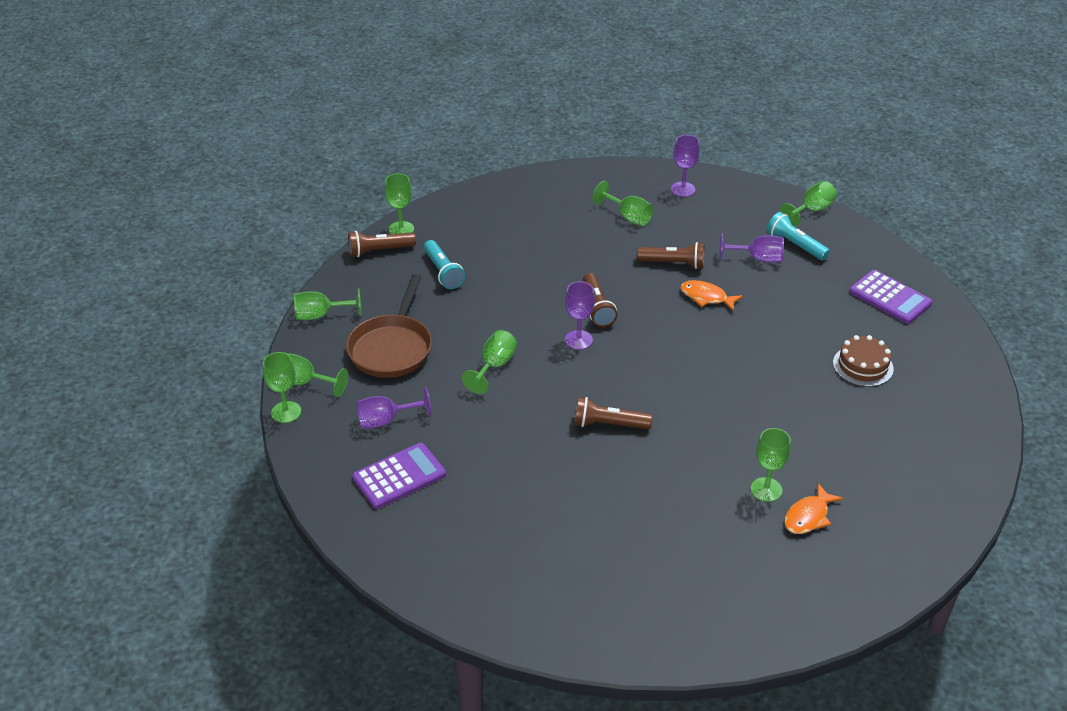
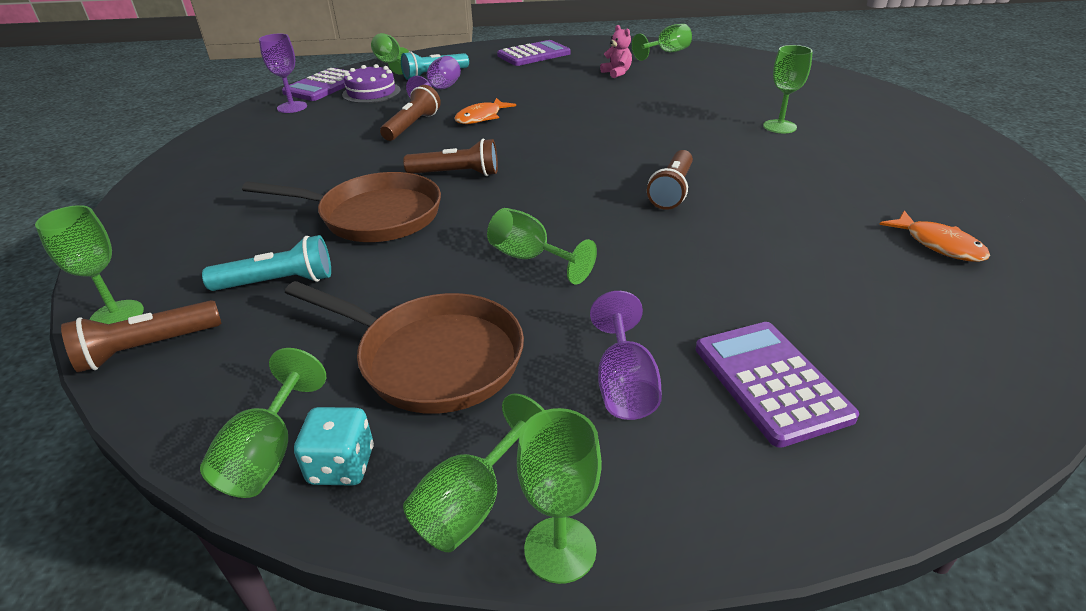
camera: 75 degrees left, 5 degrees down
brown flashlight [348,231,416,257] -> brown flashlight turned 60 degrees clockwise [61,300,222,372]
purple goblet [565,281,595,350] -> none
green goblet [592,181,654,226] -> green goblet moved to [632,24,692,61]
orange fish [784,483,843,534] -> orange fish moved to [879,210,990,262]
brown cake [833,335,894,387] -> pink teddy bear [600,25,632,78]
none -> brown pan [242,172,441,242]
none -> purple calculator [282,68,350,101]
none -> turquoise dice [294,407,374,486]
none -> purple cake [342,64,401,103]

